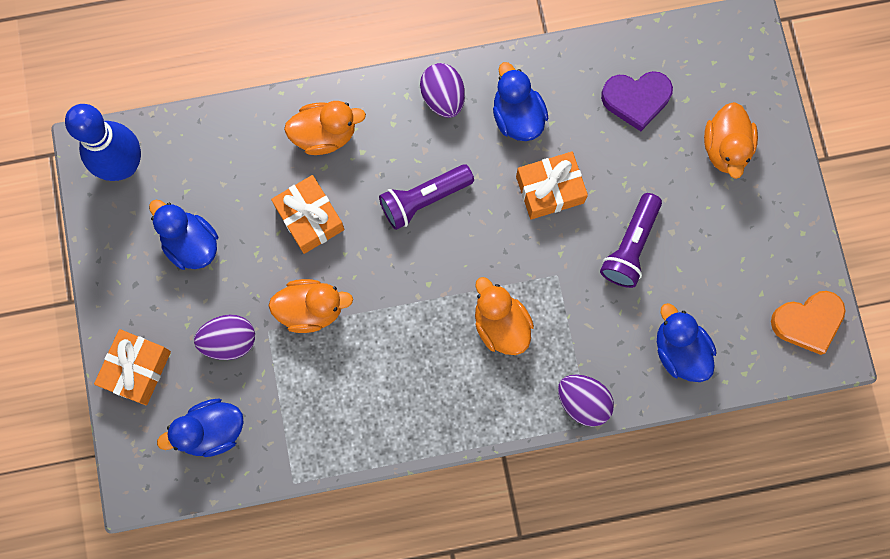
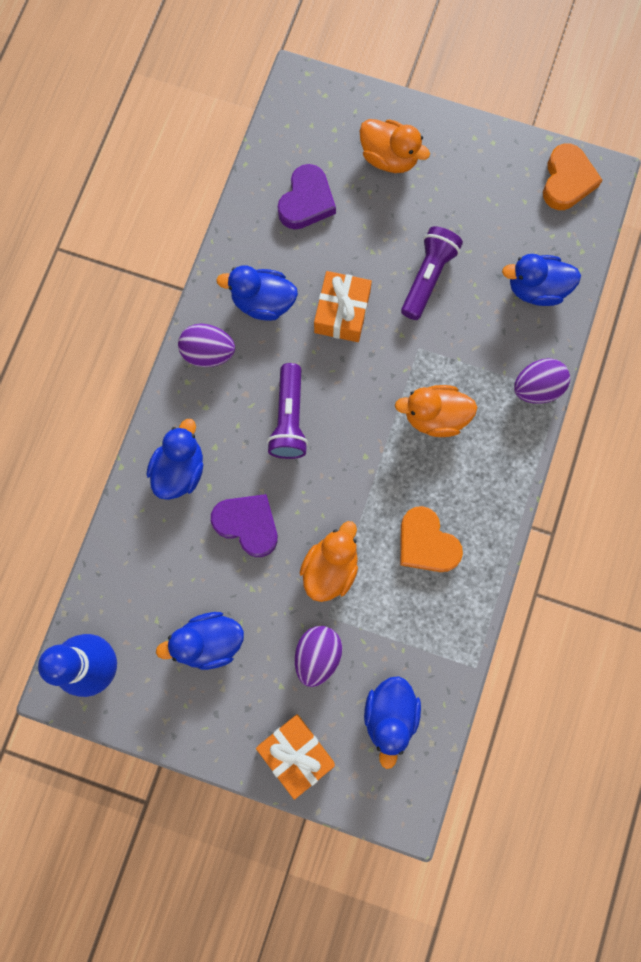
camera: 60 degrees left, 0 degrees up
orange gift [271,175,345,254] -> purple heart [211,494,278,557]
orange duck [284,101,366,155] -> blue duck [147,419,203,500]
purple flashlight [600,193,662,288] -> purple flashlight turned 120 degrees counterclockwise [401,226,463,320]
none -> orange heart [400,506,463,572]

